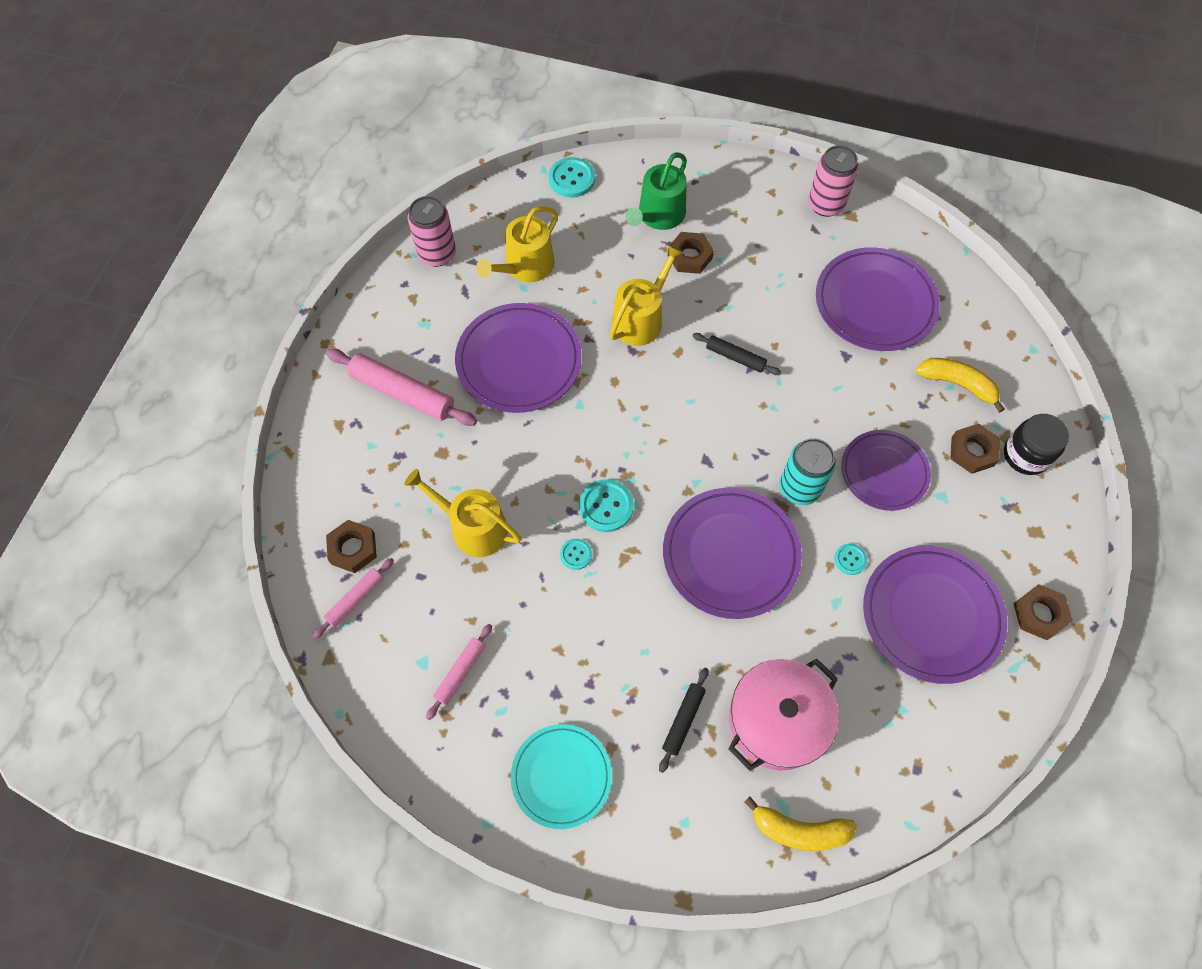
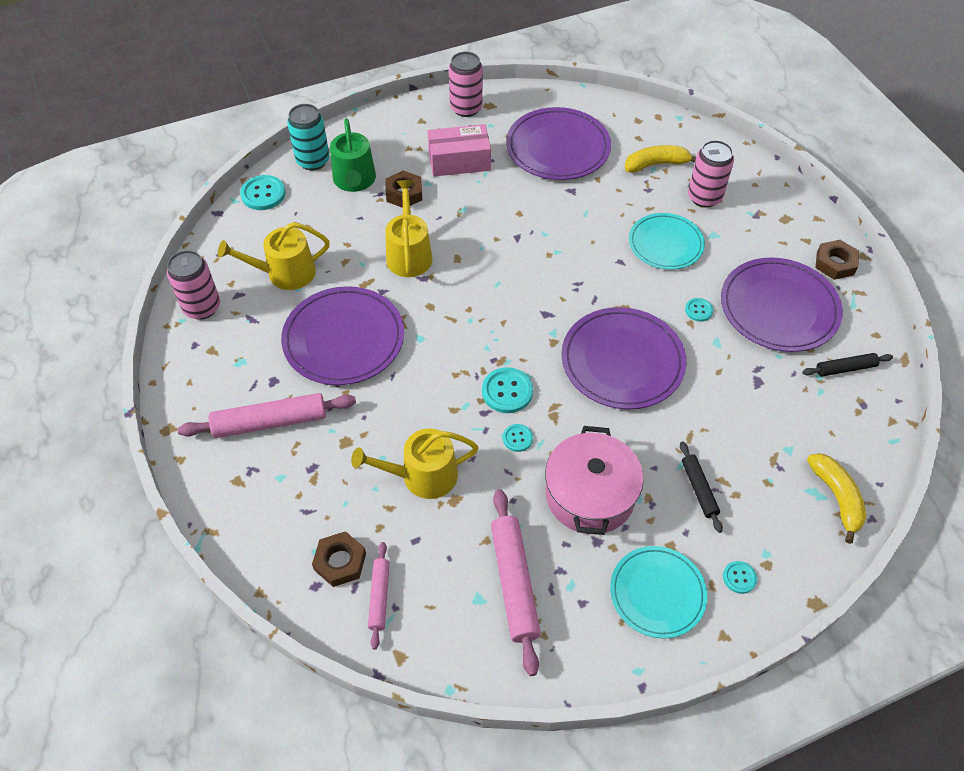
camera: 40 degrees left, 10 degrees down
pink rolling pin [426,624,492,720] -> pink rolling pin [491,489,541,676], size x1.77
yellow watering can [476,206,558,282] -> yellow watering can turned 75 degrees clockwise [218,222,330,290]
black rolling pin [693,333,781,375] -> black rolling pin moved to [802,353,893,376]
pink pot [728,658,839,771] -> pink pot moved to [545,426,644,535]
yellow banana [744,796,857,851] -> yellow banana turned 75 degrees counterclockwise [807,453,866,544]
turquoise can [780,438,836,505] -> turquoise can moved to [287,104,329,170]
purple plate [841,430,931,511] -> turquoise plate [629,213,705,270]
brown nut [950,423,1000,474] -> pink can [688,140,734,208]
black jar [1004,414,1069,475] -> none
none -> pink box [427,124,491,177]
none -> turquoise button [723,561,757,594]

